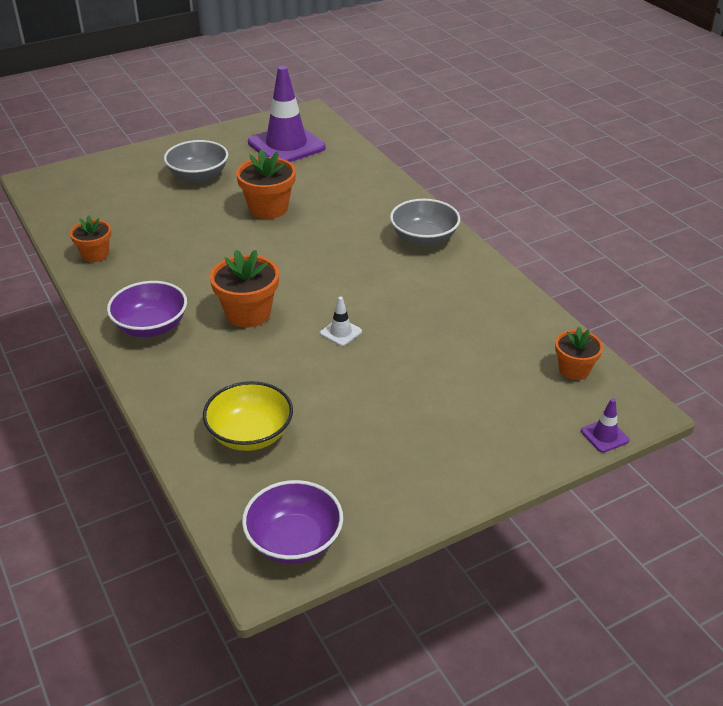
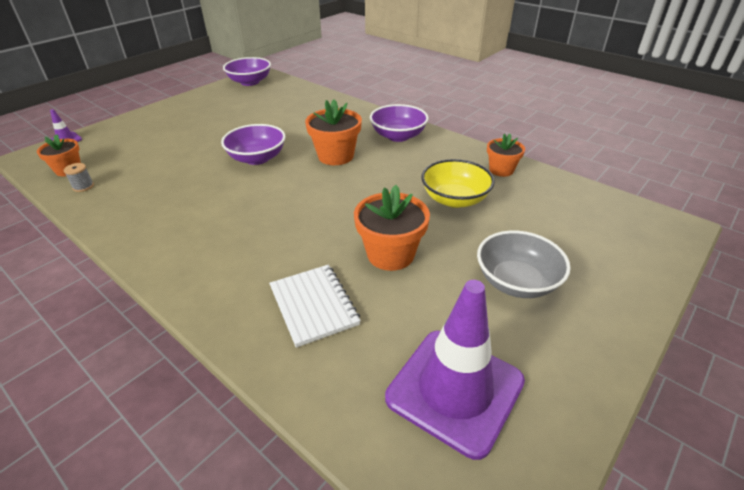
camera: 160 degrees right, 0 degrees up
yellow bowl [203,381,293,451] -> yellow bowl moved to [421,159,495,208]
white traffic cone [320,297,362,346] -> purple bowl [221,124,285,165]
grey bowl [390,199,460,246] -> none
none -> grey spool [64,163,94,192]
none -> white notebook [269,265,361,348]

